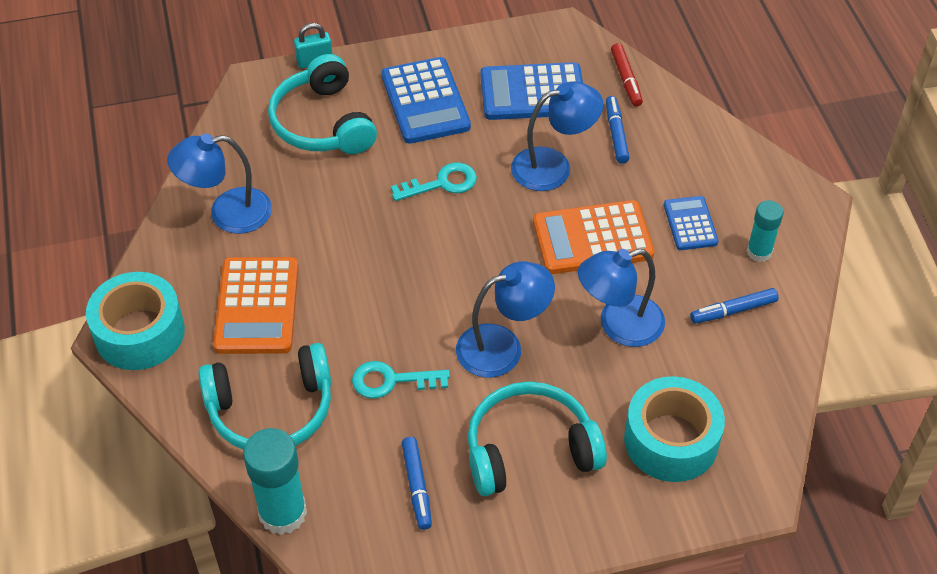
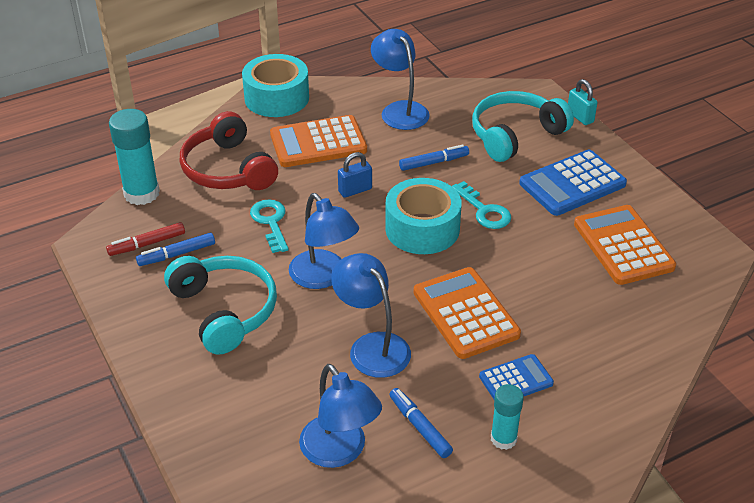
camera: 75 degrees right, 10 degrees down
turquoise headphones [198,343,331,450] -> red headphones [180,111,278,190]
blue calculator [480,62,583,120] -> orange calculator [574,205,676,285]
blue lamp [511,81,603,191] -> blue lamp moved to [299,364,382,468]
blue marker [606,96,630,164] -> blue marker moved to [399,144,469,171]
red marker [611,43,643,106] -> red marker moved to [106,222,185,256]
turquoise tape [624,376,725,482] -> turquoise tape moved to [385,178,462,254]
none -> blue padlock [338,152,372,198]

